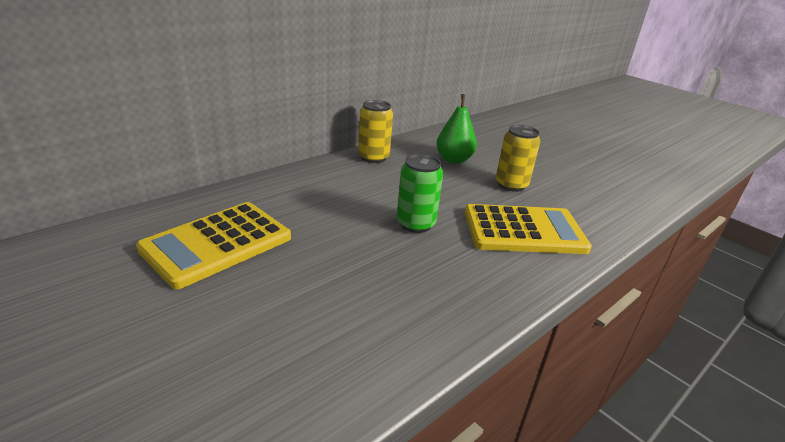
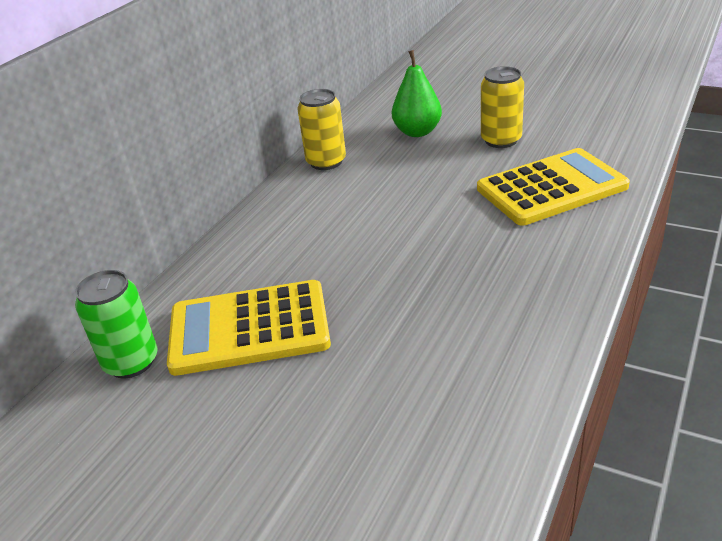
camera: 15 degrees left, 5 degrees up
yellow calculator [136,202,291,289] -> yellow calculator turned 60 degrees clockwise [167,280,331,376]
green can [397,154,443,233] -> green can moved to [75,270,158,378]

